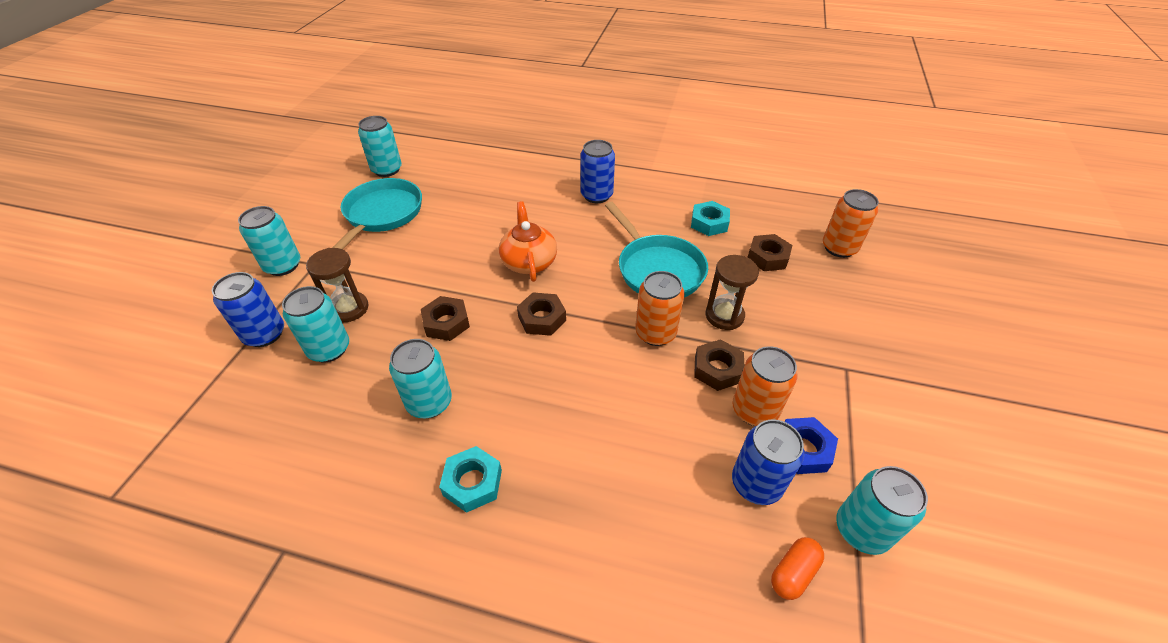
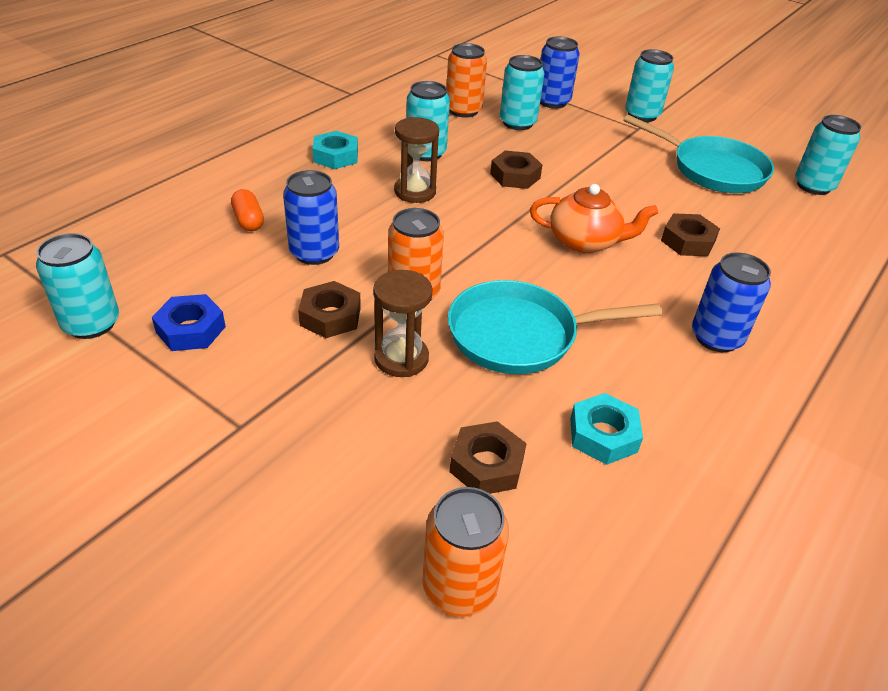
camera: 110 degrees right, 5 degrees down
brown hourglass [306,248,369,322] -> brown hourglass moved to [394,117,439,203]
brown nut [517,292,566,336] -> brown nut moved to [661,213,720,256]
orange can [732,346,797,426] -> orange can moved to [446,43,487,118]
blue can [732,419,804,505] -> blue can moved to [283,170,339,265]
orange capsule [771,537,824,600] -> orange capsule moved to [231,189,264,231]

